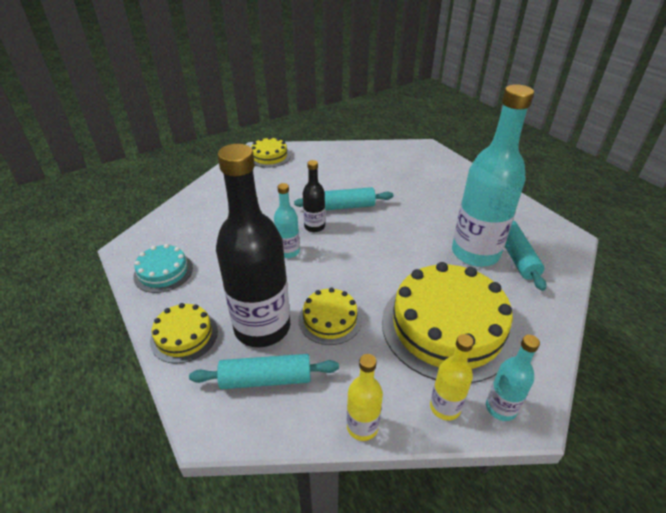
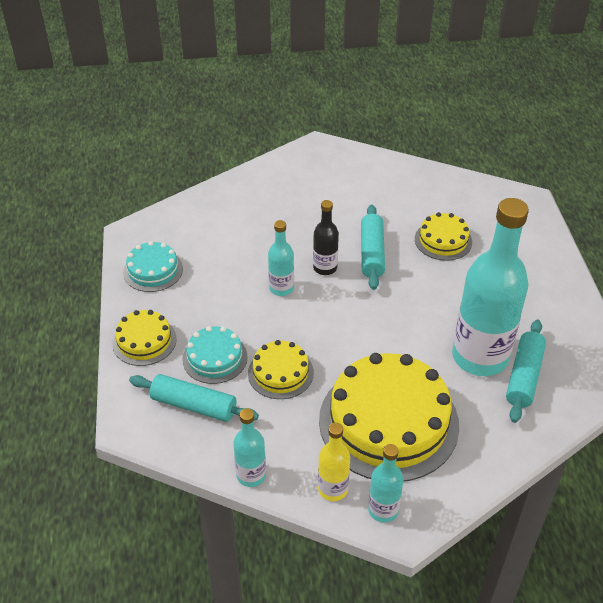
camera: 25 degrees right, 5 degrees up
black bottle [216,144,290,347] -> turquoise cake [182,326,248,384]
yellow cake [251,137,291,168] -> yellow cake moved to [415,212,472,261]
turquoise rolling pin [294,187,393,210] -> turquoise rolling pin turned 75 degrees clockwise [361,205,385,290]
yellow bottle [347,354,383,441] -> turquoise bottle [233,408,266,487]

